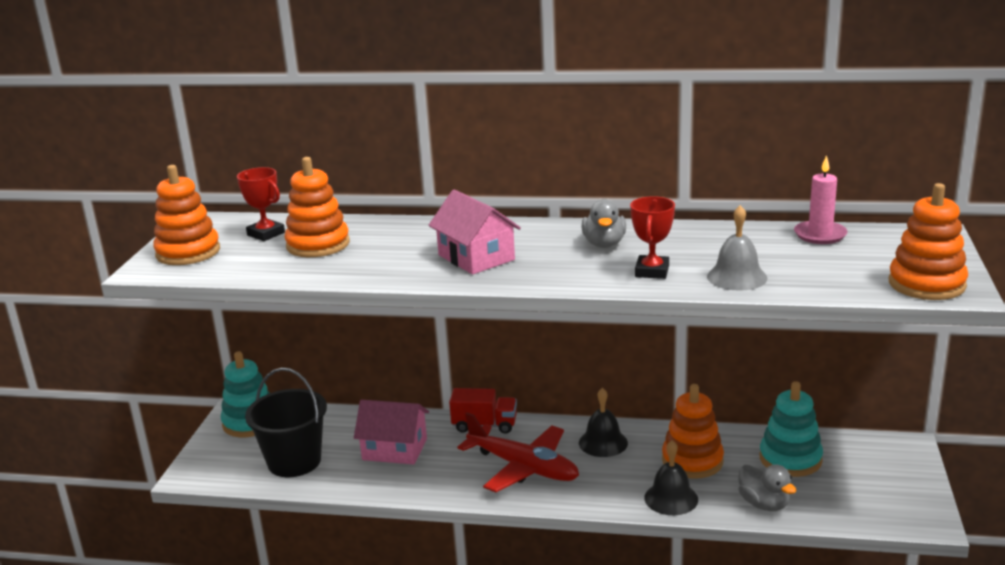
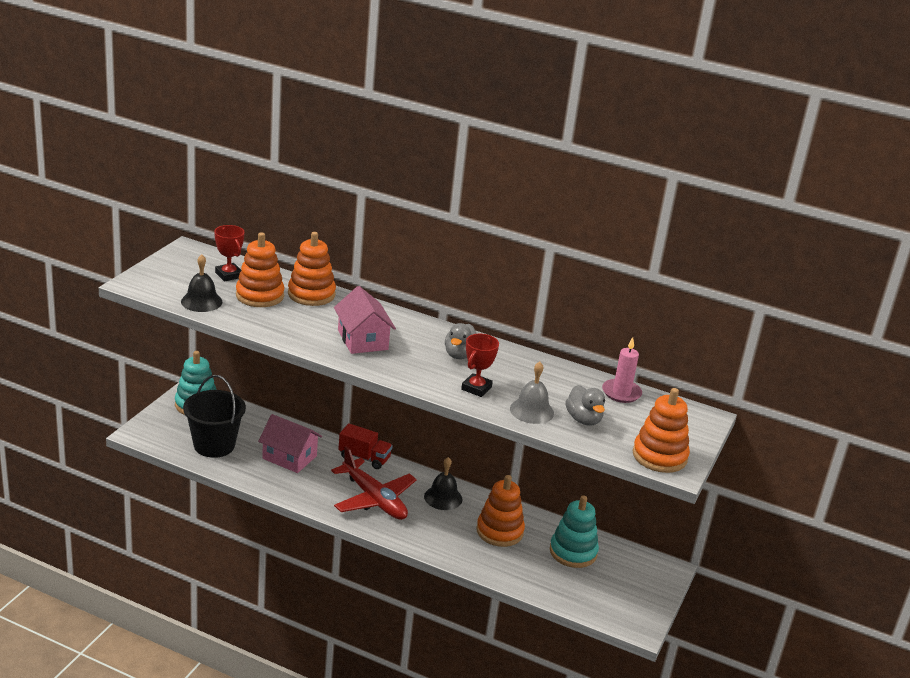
camera: 10 degrees right, 5 degrees up
orange stacking toy [153,165,220,265] -> orange stacking toy moved to [288,232,336,306]
black bell [644,440,698,515] -> black bell moved to [181,254,222,312]
grey duck [738,464,797,511] -> grey duck moved to [565,385,605,426]

